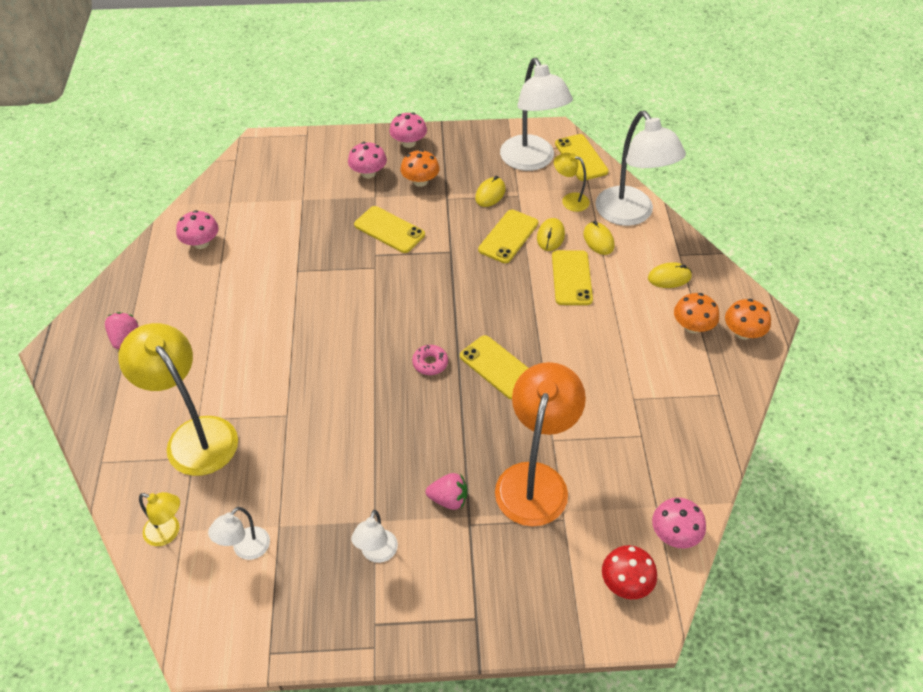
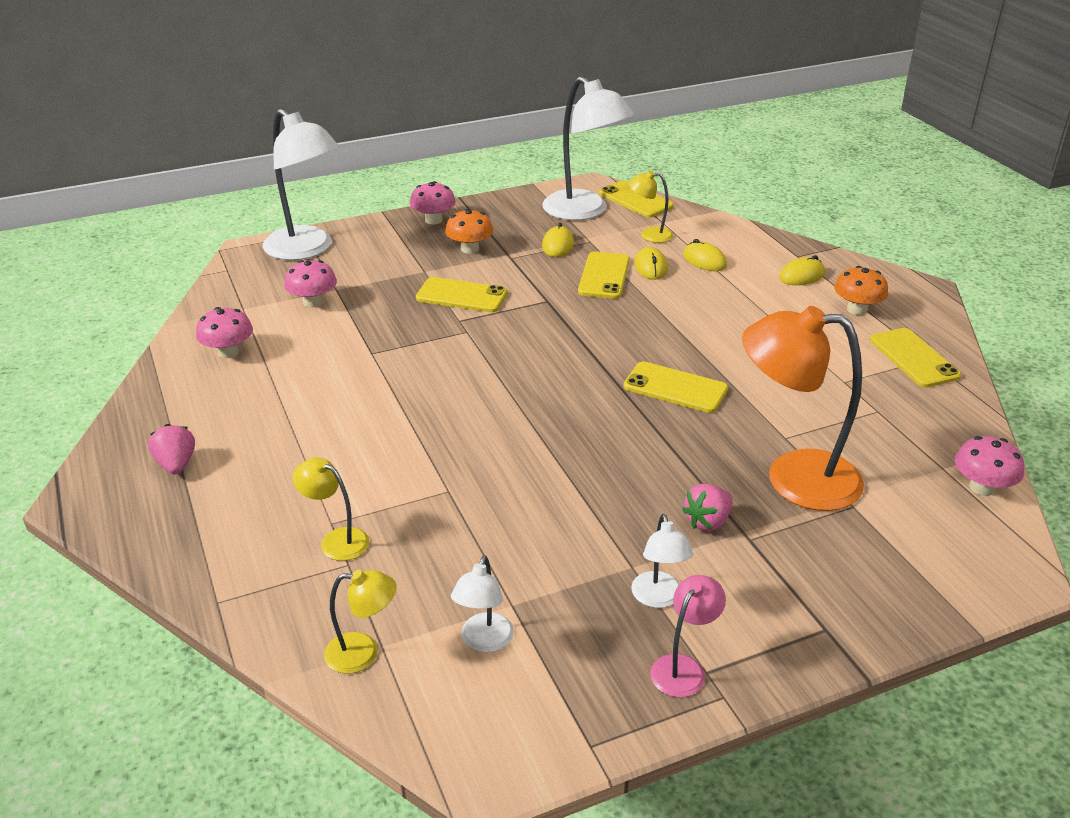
camera: 20 degrees left, 15 degrees down
yellow lamp [118,323,238,476] -> yellow lamp [293,457,369,561], size x0.48
pink mushroom [348,142,387,178] -> pink mushroom moved to [284,260,337,308]
pink donut [412,345,448,375] -> none
pink strawberry [426,473,467,510] -> pink strawberry turned 150 degrees clockwise [682,484,733,531]
orange lamp [495,362,586,526] -> orange lamp turned 75 degrees counterclockwise [742,306,864,511]
yellow phone [552,250,593,305] -> yellow phone moved to [870,328,961,387]
white lamp [595,111,686,226] -> white lamp moved to [263,109,340,260]
red mushroom [602,545,657,599] -> none
orange mushroom [725,299,771,340] -> none
none -> pink lamp [650,575,726,697]

